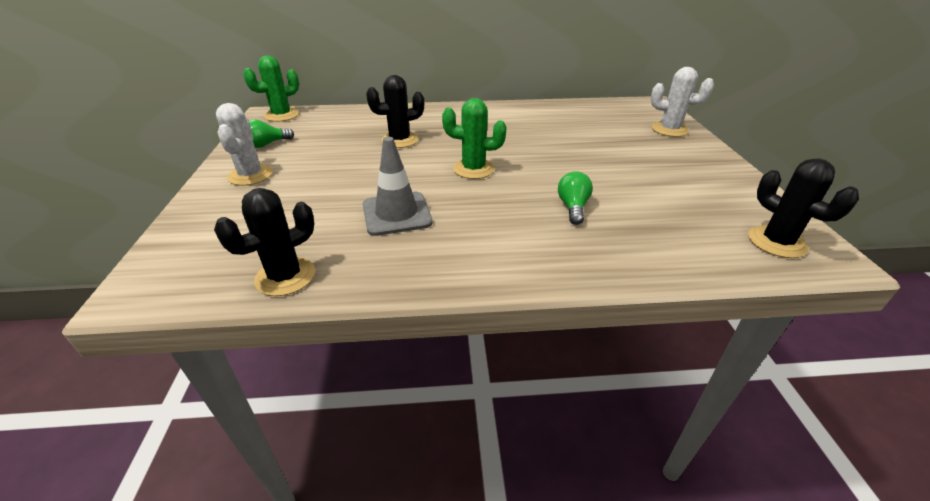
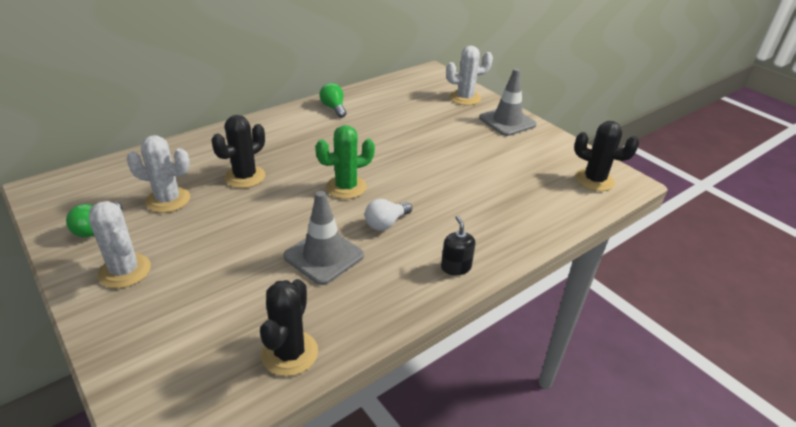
camera: 35 degrees left, 0 degrees up
green cactus [243,55,299,122] -> none
green light bulb [558,171,593,225] -> green light bulb moved to [319,83,346,118]
none -> white cactus [126,135,190,213]
none -> white light bulb [365,199,412,231]
none -> black soap dispenser [441,216,475,275]
none -> grey traffic cone [479,68,537,136]

